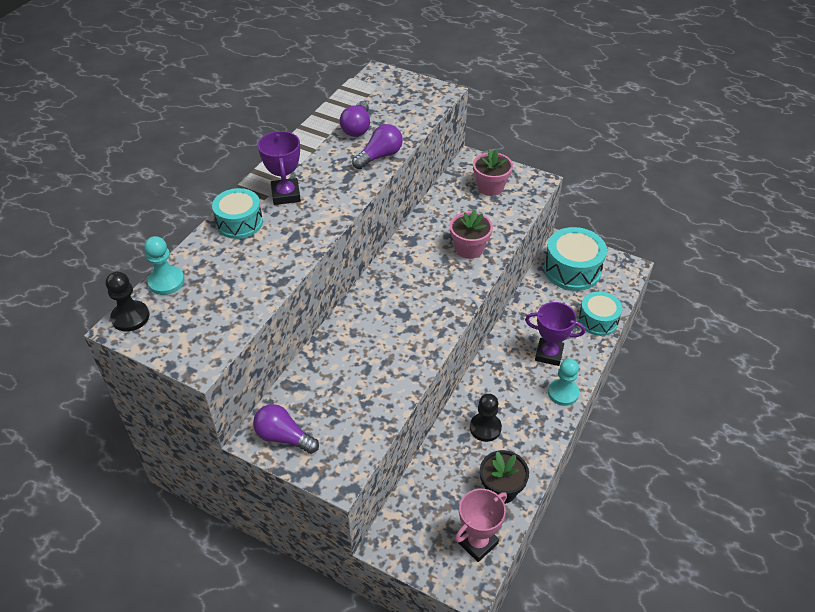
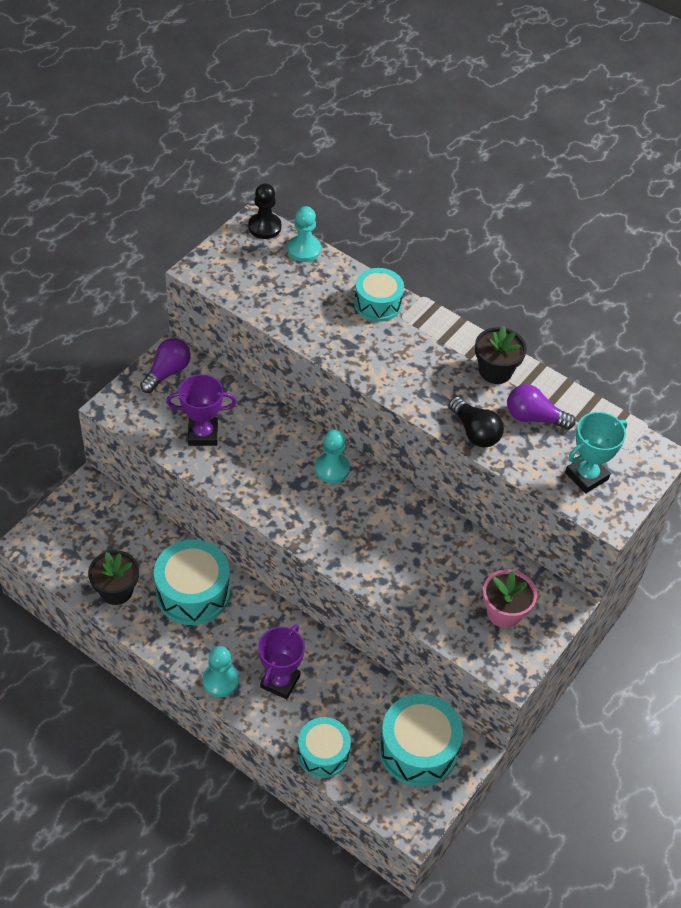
camera: 95 degrees right, 5 degrees up
purple trophy [258,131,301,205] -> purple trophy moved to [166,374,237,446]
purple light bulb [352,124,403,169] -> black light bulb [448,396,504,447]
pink flower pot [450,209,493,259] -> none
pink trophy [455,489,507,562] -> none
black pawn [470,394,502,442] -> turquoise drum [154,539,230,625]
none -> turquoise pawn [315,430,350,483]
none -> black flower pot [475,325,527,384]
none -> turquoise trophy [565,412,628,493]

